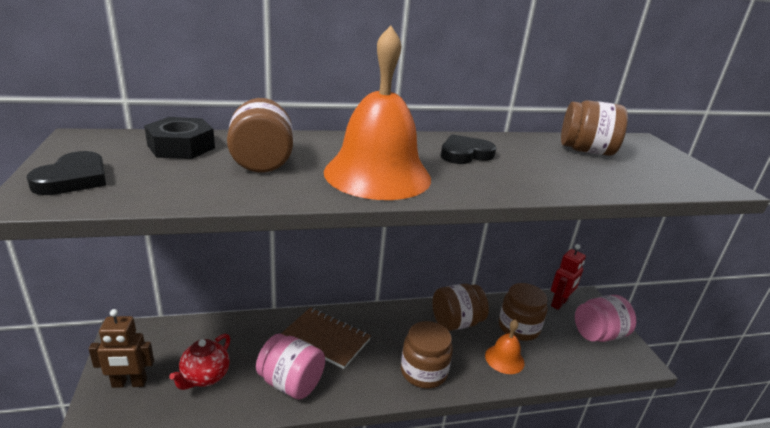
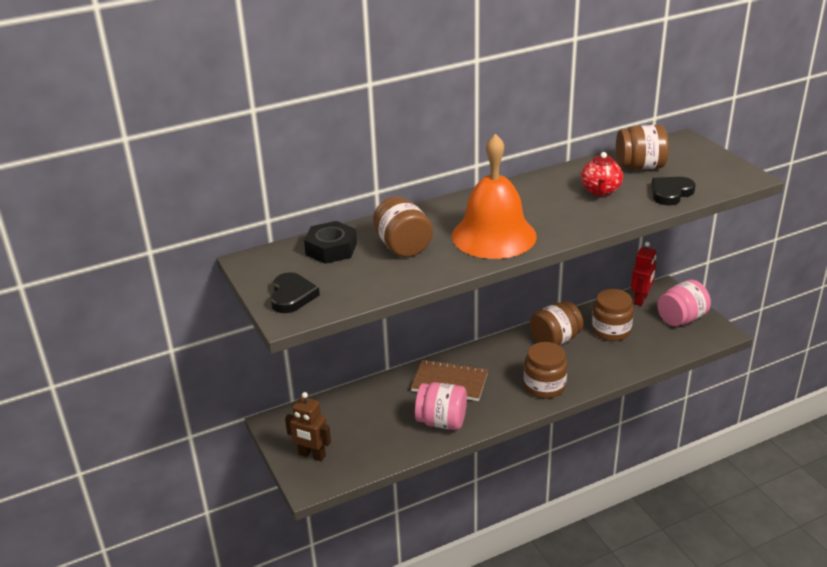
camera: 10 degrees left, 5 degrees up
brown robot [89,309,154,388] -> brown robot turned 45 degrees clockwise [285,392,331,461]
red teapot [169,334,230,390] -> red teapot moved to [581,152,623,196]
black heart [441,134,496,164] -> black heart moved to [651,177,695,206]
orange bell [485,319,525,374] -> none

